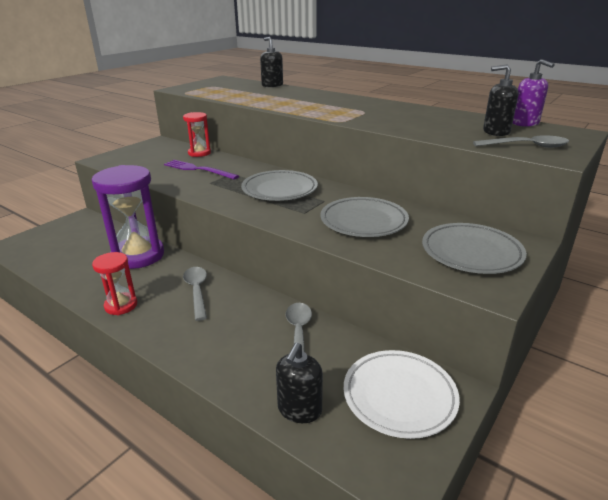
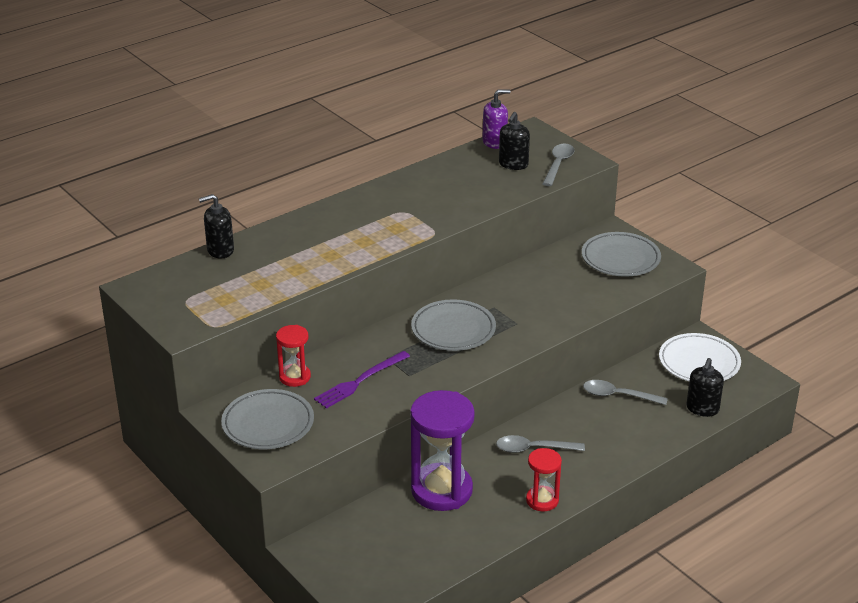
camera: 75 degrees left, 5 degrees up
black soap dispenser [276,342,323,423] -> black soap dispenser turned 75 degrees clockwise [686,358,724,417]
grey plate [321,197,409,237] -> grey plate moved to [221,389,314,449]

